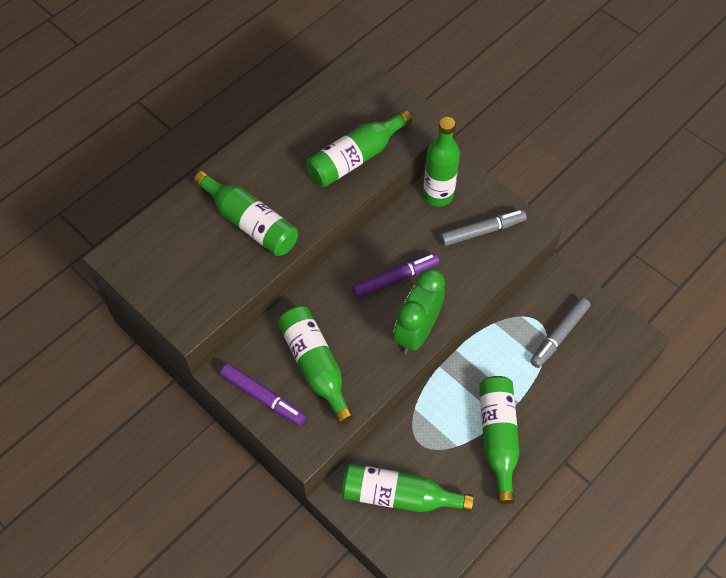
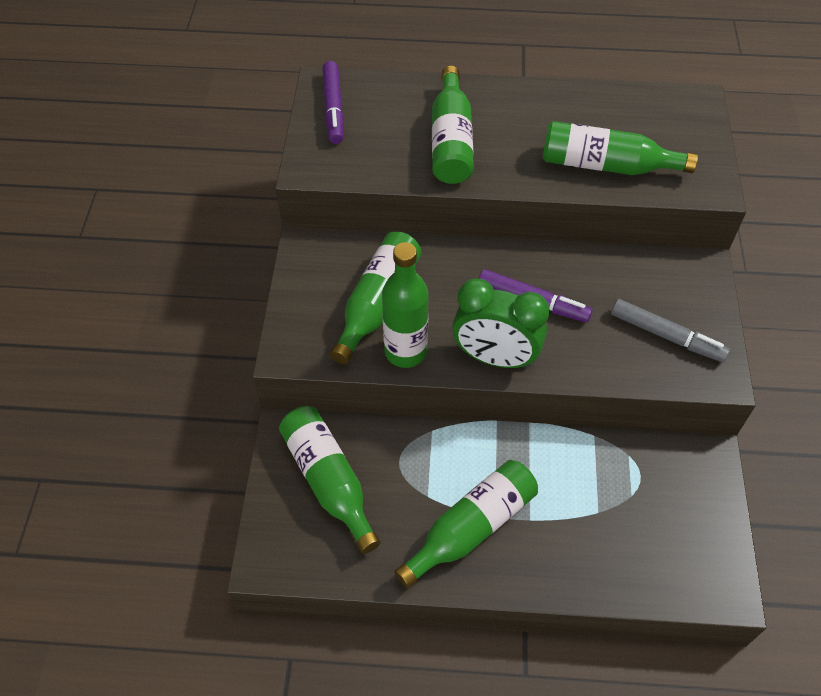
camera: 50 degrees right, 5 degrees down
purple marker [220,364,306,426] -> purple marker moved to [322,61,344,144]
green clock [393,268,445,354] -> green clock turned 150 degrees counterclockwise [452,278,549,368]
green bottle [423,117,460,206] -> green bottle moved to [382,242,429,368]
grey marker [530,297,591,368] -> none

